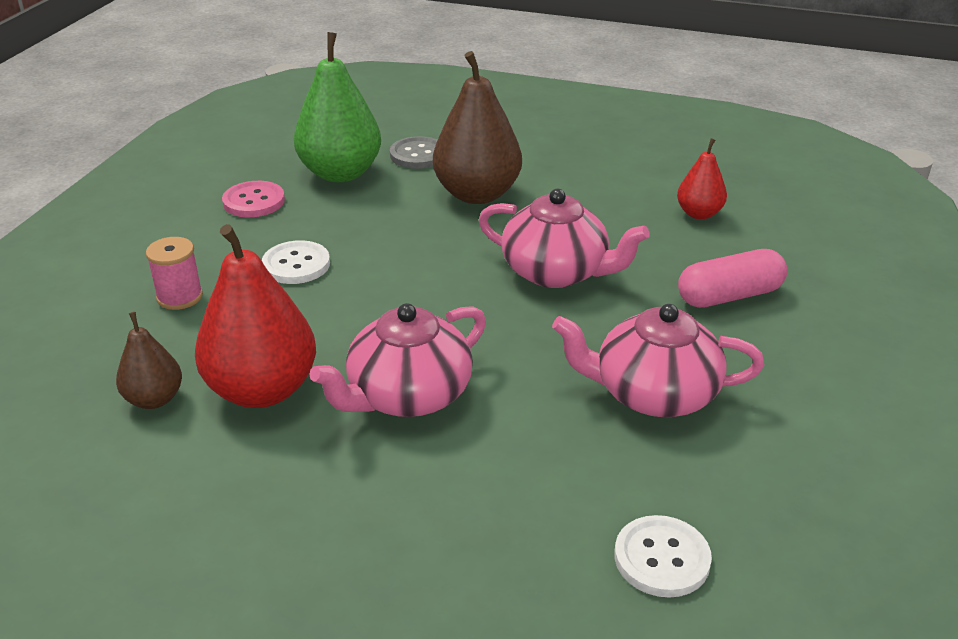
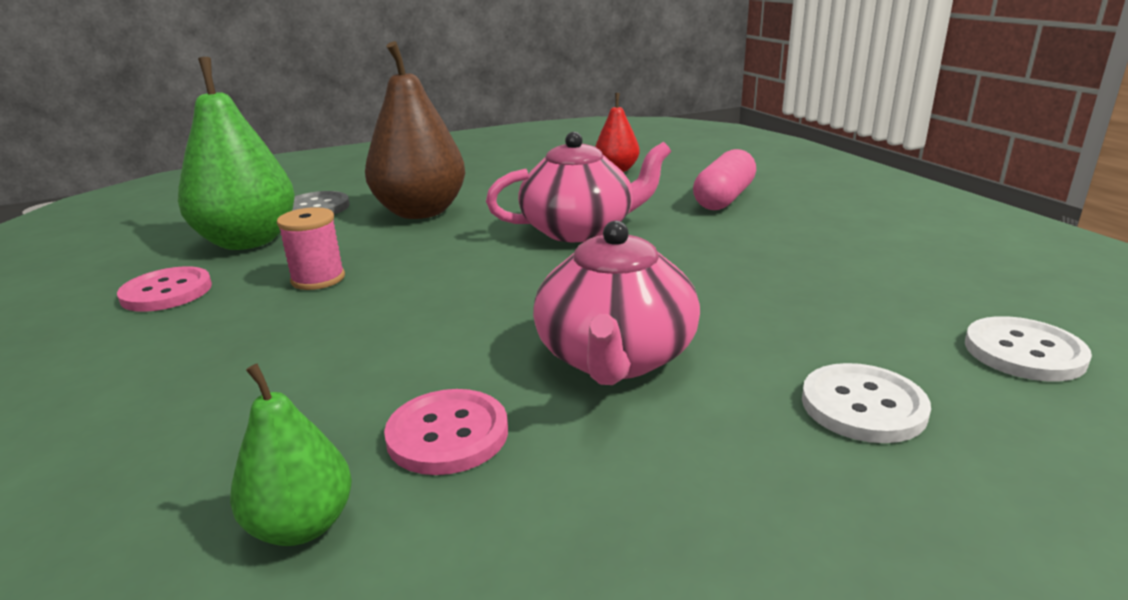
camera: 40 degrees left, 10 degrees down
brown pear [116,312,182,409] -> green pear [230,364,352,546]
pink spool [146,237,203,310] -> pink spool moved to [277,207,345,290]
red pear [195,224,316,408] -> pink button [384,389,508,475]
white button [262,240,330,284] -> white button moved to [802,363,931,443]
pink teapot [552,304,765,417] -> none

